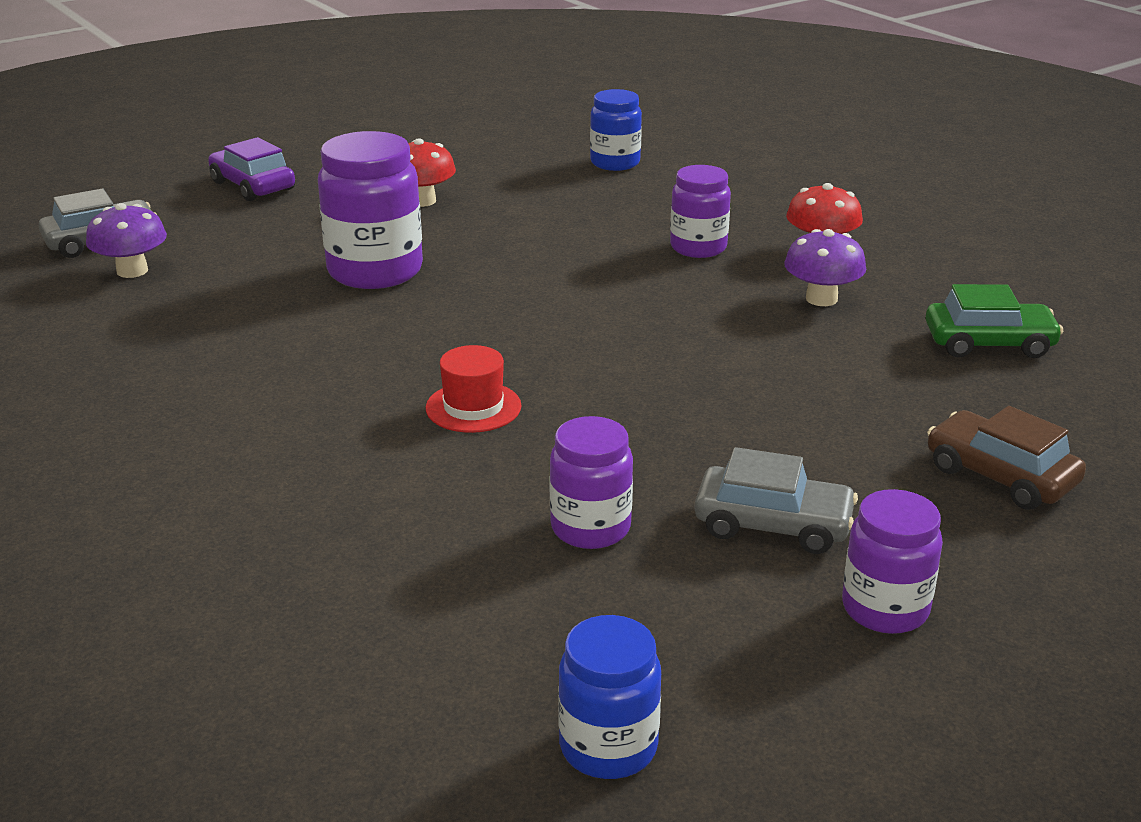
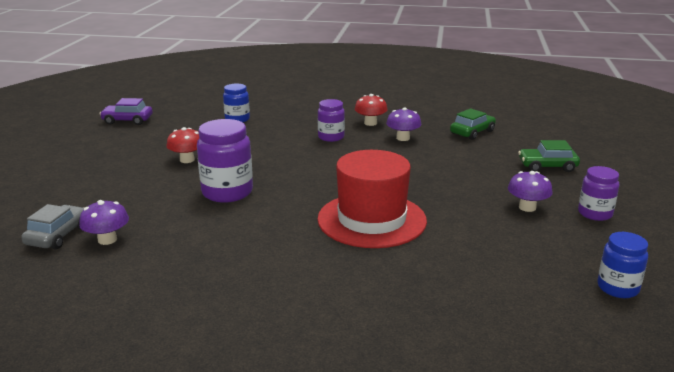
camera: 45 degrees left, 5 degrees down
purple car [208,137,295,201] -> purple car moved to [100,98,153,125]
red hat [426,345,522,433] -> red hat [317,150,427,248], size x2.35
purple jar [549,416,633,549] -> none
grey car [694,447,858,554] -> purple mushroom [508,171,552,212]
brown car [927,406,1086,510] -> green car [518,140,580,172]

